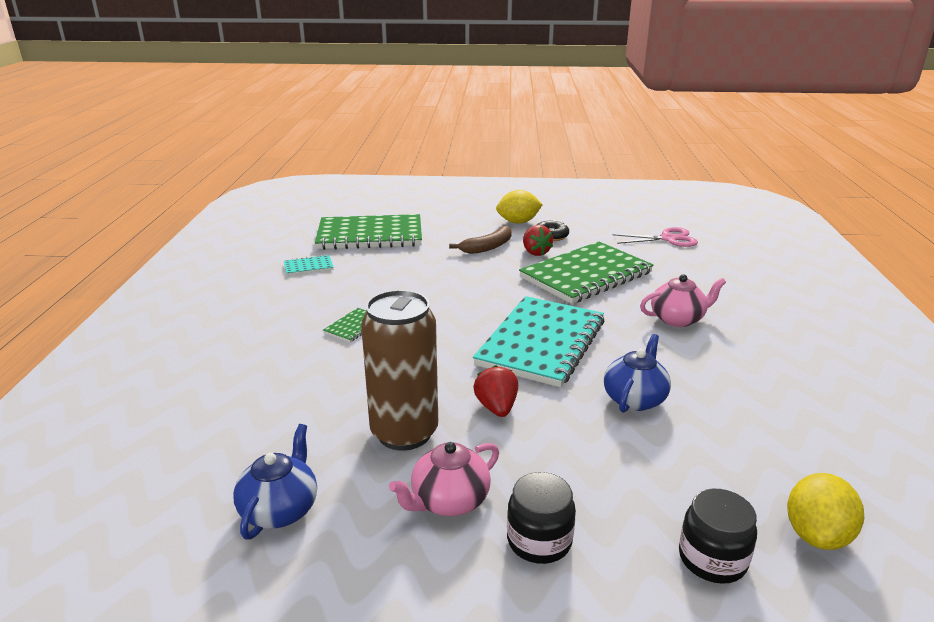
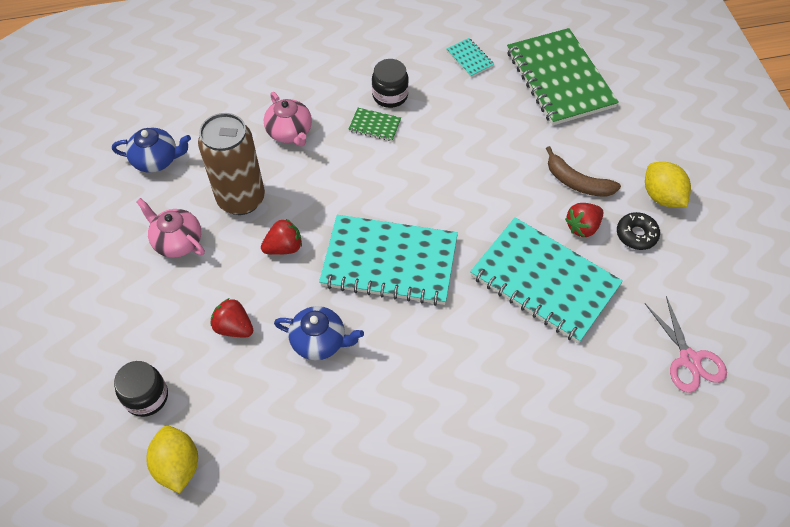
camera: 75 degrees right, 30 degrees up
black jar [507,472,576,564] -> black jar moved to [372,59,409,108]
green notebook [519,241,653,304] -> turquoise notebook [470,217,623,343]
pink teapot [640,274,726,327] -> pink teapot moved to [264,92,312,146]
yellow lemon [787,473,864,550] -> yellow lemon turned 60 degrees clockwise [146,426,198,493]
none -> red strawberry [211,298,253,337]

